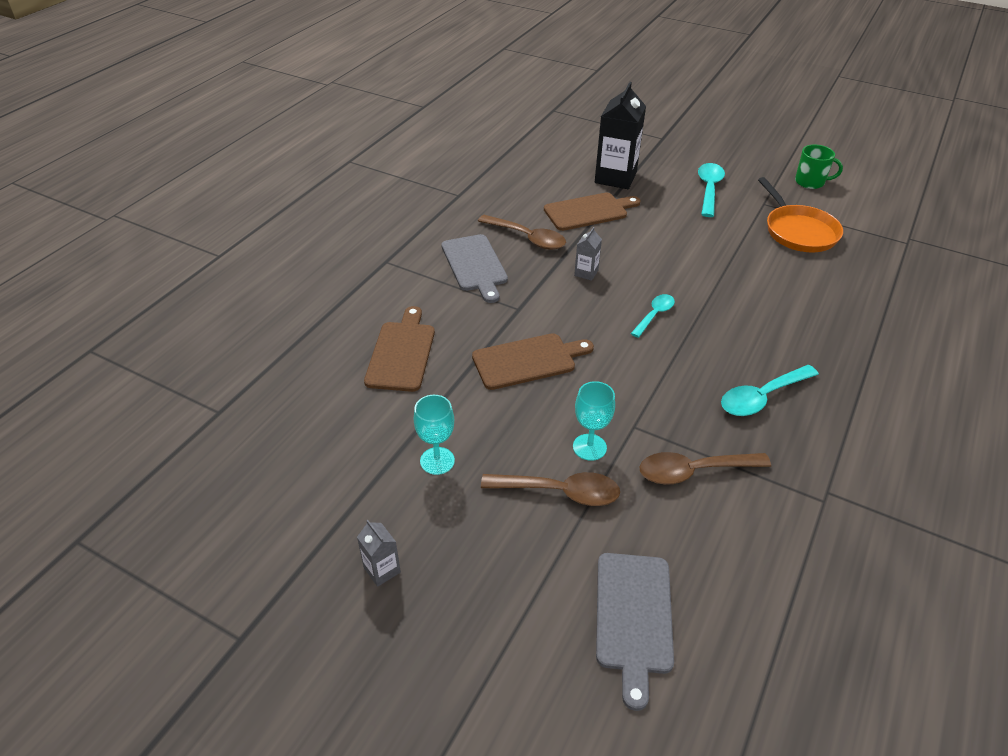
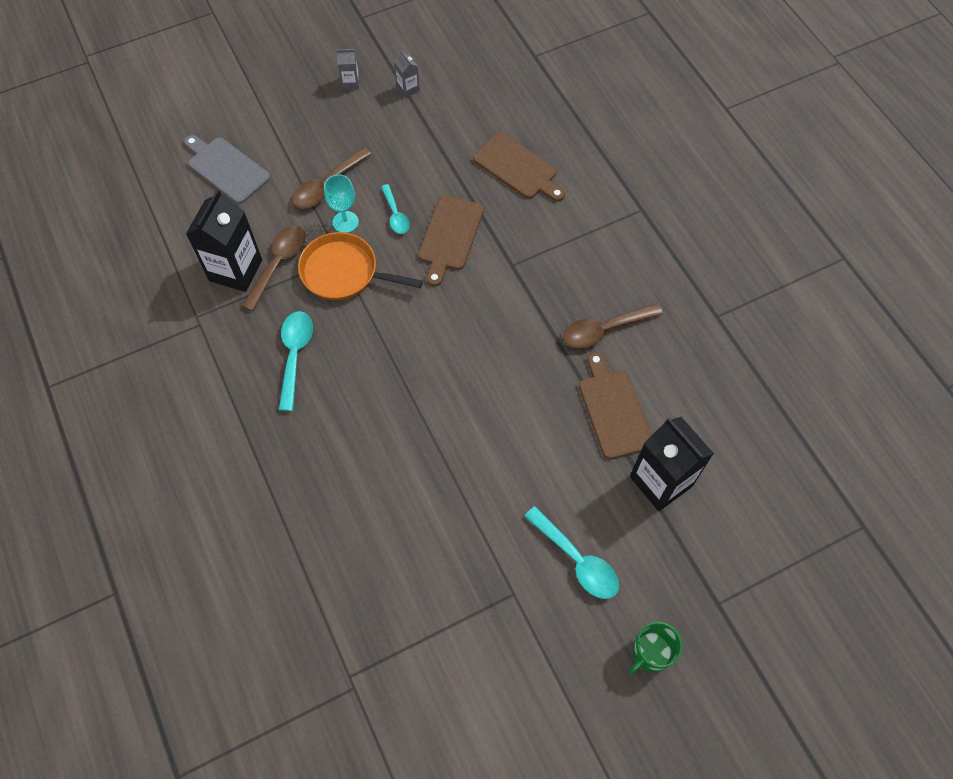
camera: 125 degrees right, 20 degrees up
turquoise goblet [414,395,455,475] -> none
grey cutting board [441,234,508,303] -> none
brown cutting board [544,193,641,231] -> brown cutting board turned 150 degrees clockwise [579,352,652,459]
grey carton [574,227,602,281] -> grey carton moved to [394,50,420,98]
turquoise spoon [631,294,675,338] -> turquoise spoon moved to [381,184,410,234]
orange pan [758,177,843,252] -> orange pan moved to [298,232,423,300]
green mug [795,145,843,189] -> green mug moved to [628,622,682,675]
none -> black carton [186,189,262,292]

